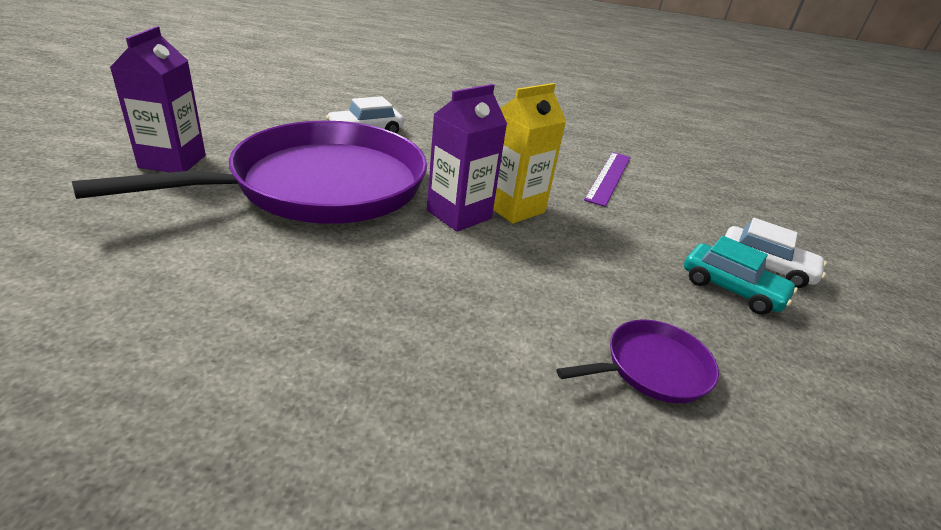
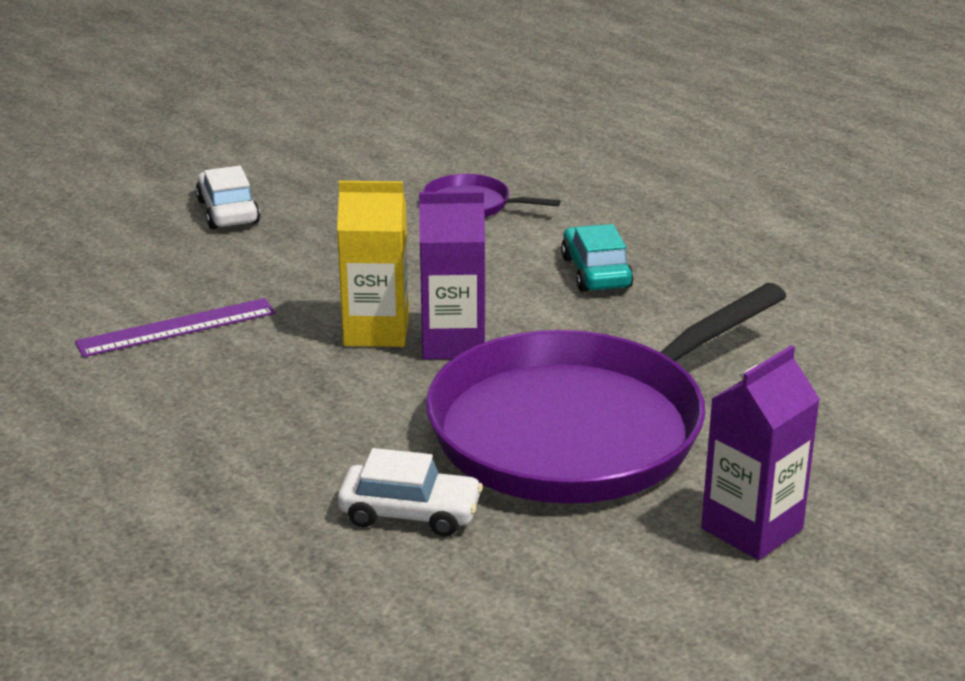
camera: 135 degrees left, 5 degrees down
purple pan [72,121,427,224] -> purple pan turned 45 degrees counterclockwise [426,283,787,504]
turquoise car [684,236,798,315] -> turquoise car moved to [561,224,634,292]

